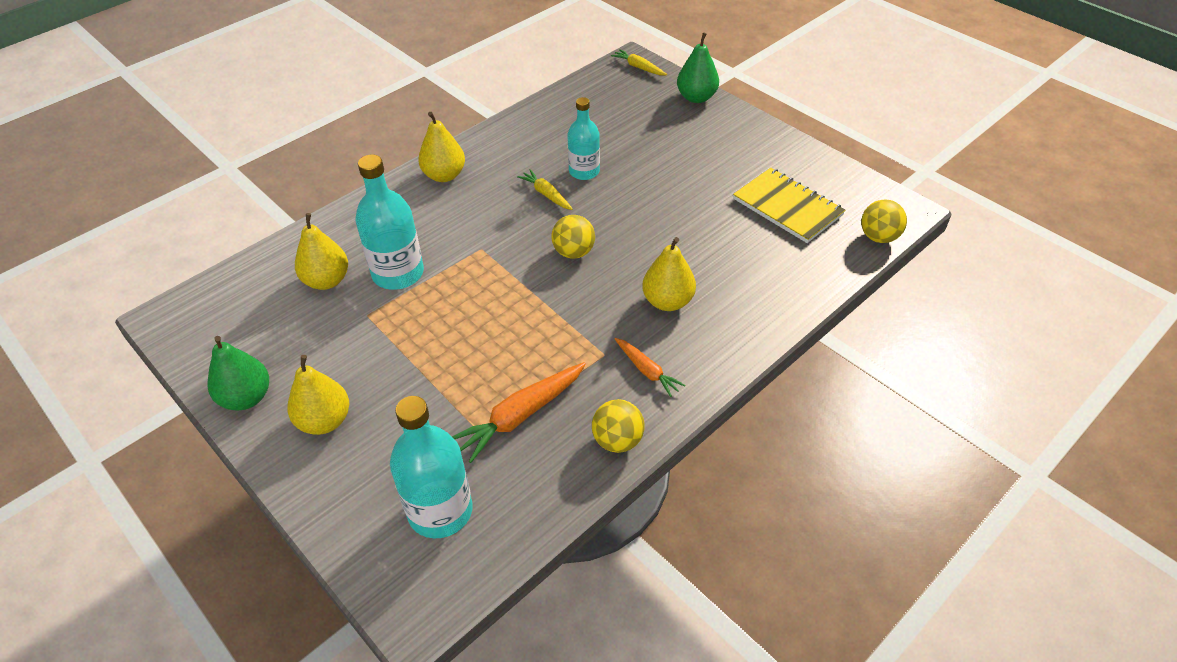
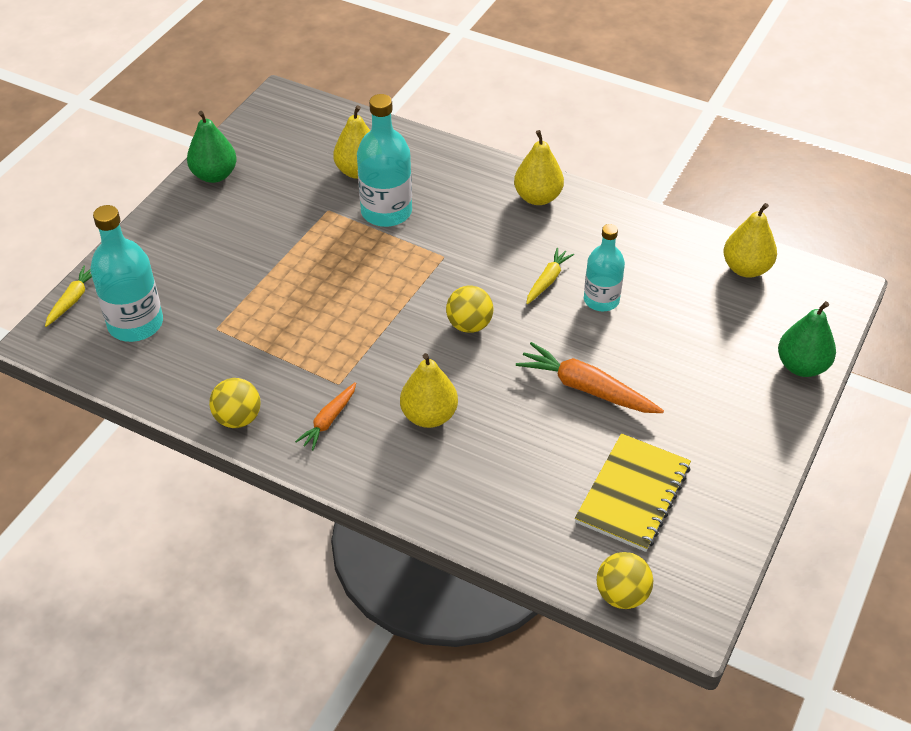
camera: 70 degrees right, 0 degrees up
yellow pear [287,355,349,435] -> yellow pear moved to [723,203,777,278]
orange carrot [452,362,586,463] -> orange carrot moved to [516,342,664,413]
yellow carrot [611,49,667,75] -> yellow carrot moved to [45,266,92,327]

